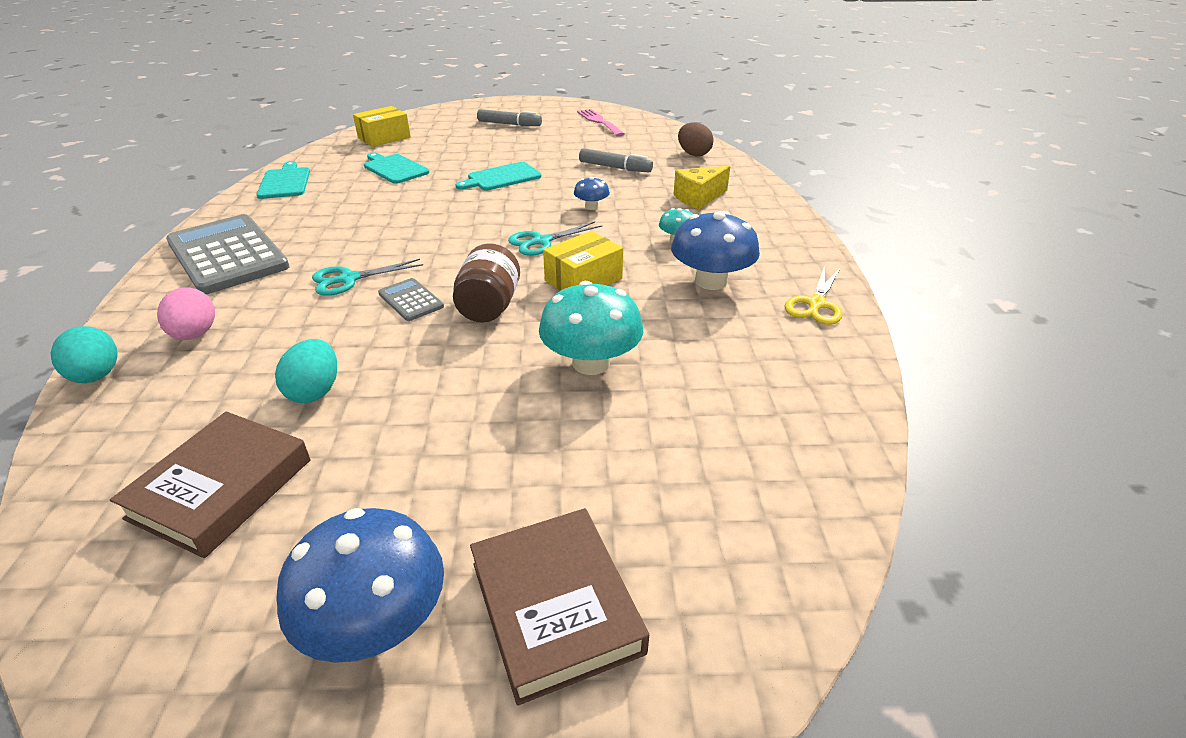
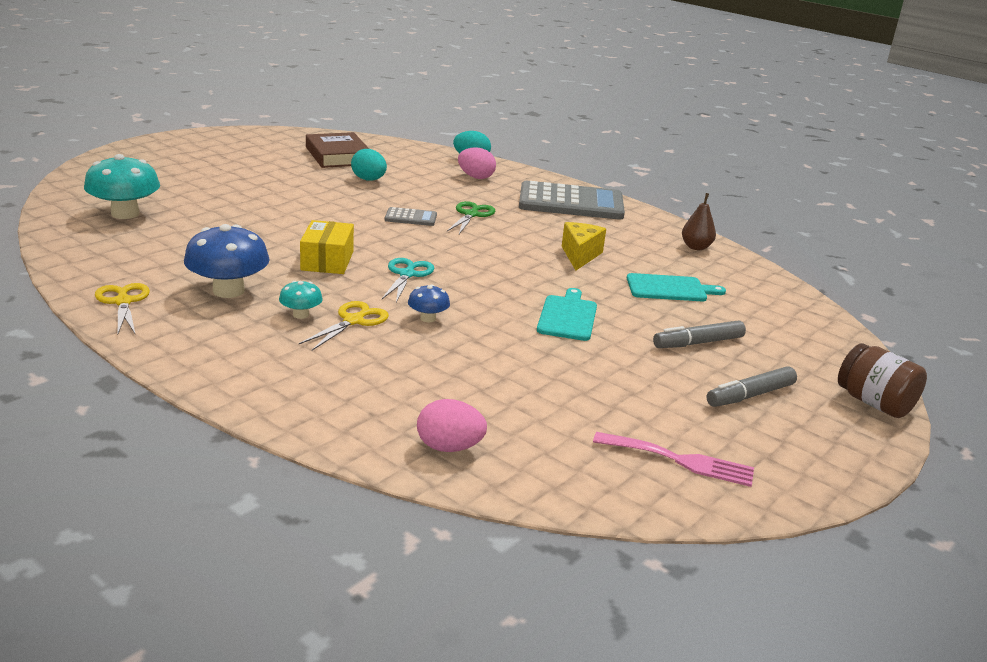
camera: 130 degrees right, 10 degrees down
turquoise cutting board [257,161,310,199] -> brown pear [682,193,716,250]
blue mushroom [276,508,444,663] -> none
turquoise scissors [312,259,423,296] -> green scissors [447,201,495,234]
yellow box [353,106,411,147] -> none
brown jar [453,243,520,323] -> brown jar moved to [838,343,927,418]
brown book [470,508,649,706] -> none
turquoise mushroom [539,281,643,375] -> turquoise mushroom moved to [84,154,160,219]
grey marker [579,148,653,172] -> grey marker moved to [653,320,746,348]
yellow cheese [673,166,730,209] -> yellow cheese moved to [562,222,606,270]
brown egg [678,122,714,156] -> pink egg [417,399,487,452]
none -> yellow scissors [299,301,389,351]

